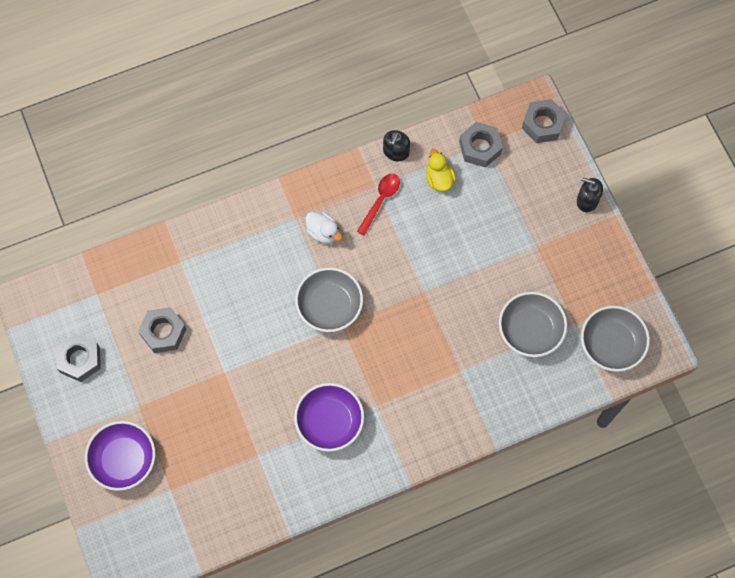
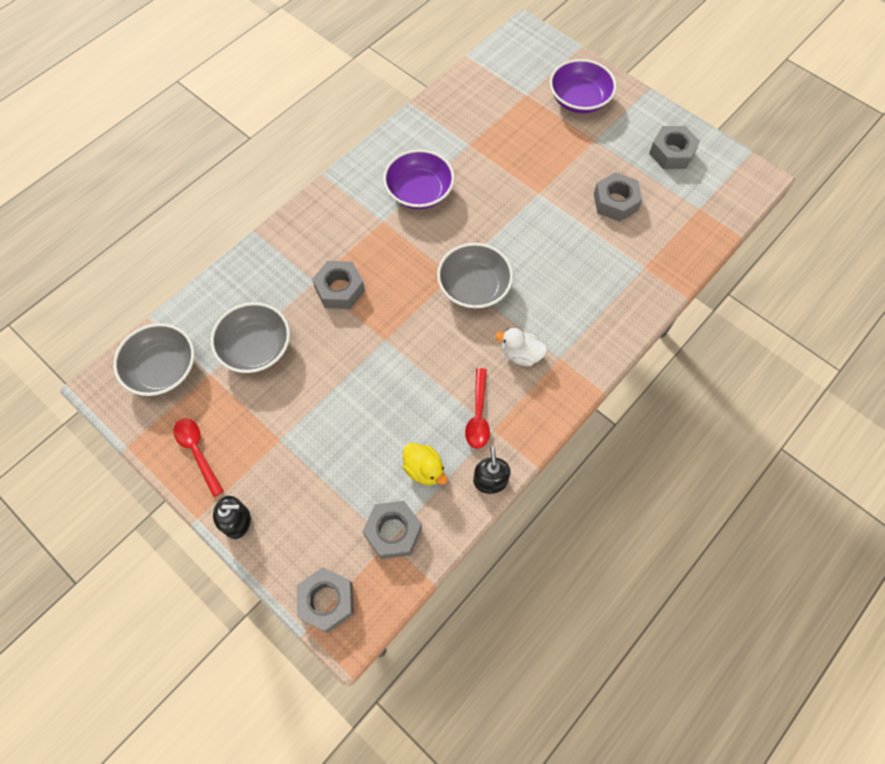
camera: 155 degrees right, 5 degrees down
none -> red spoon [174,418,224,497]
none -> grey nut [312,261,365,309]

